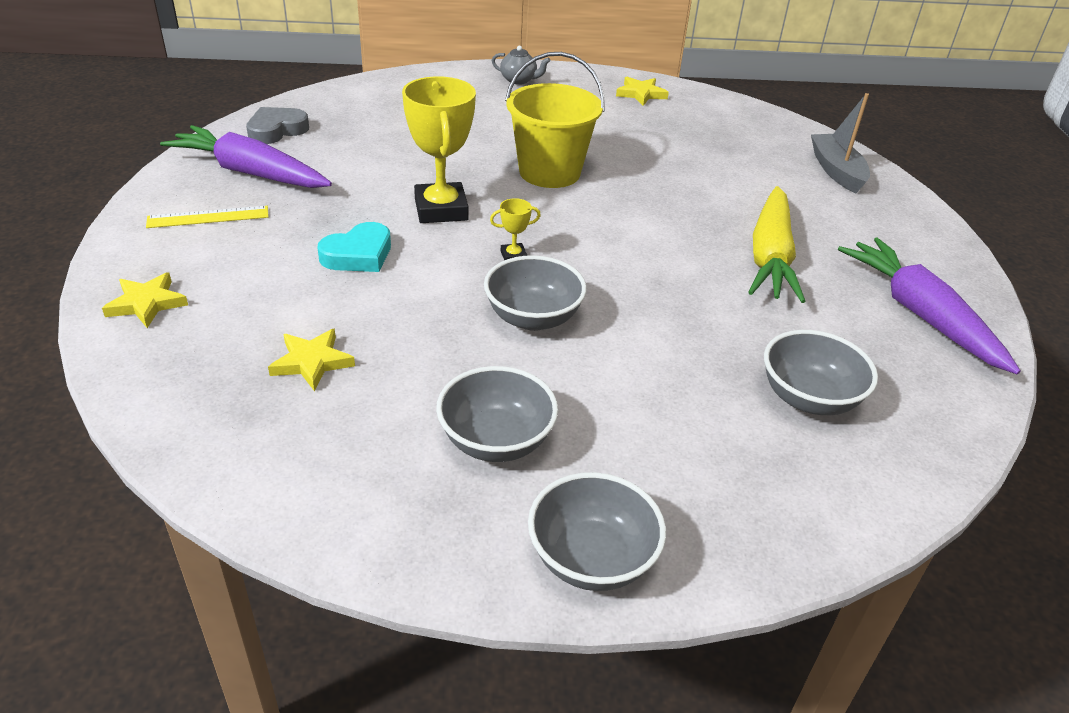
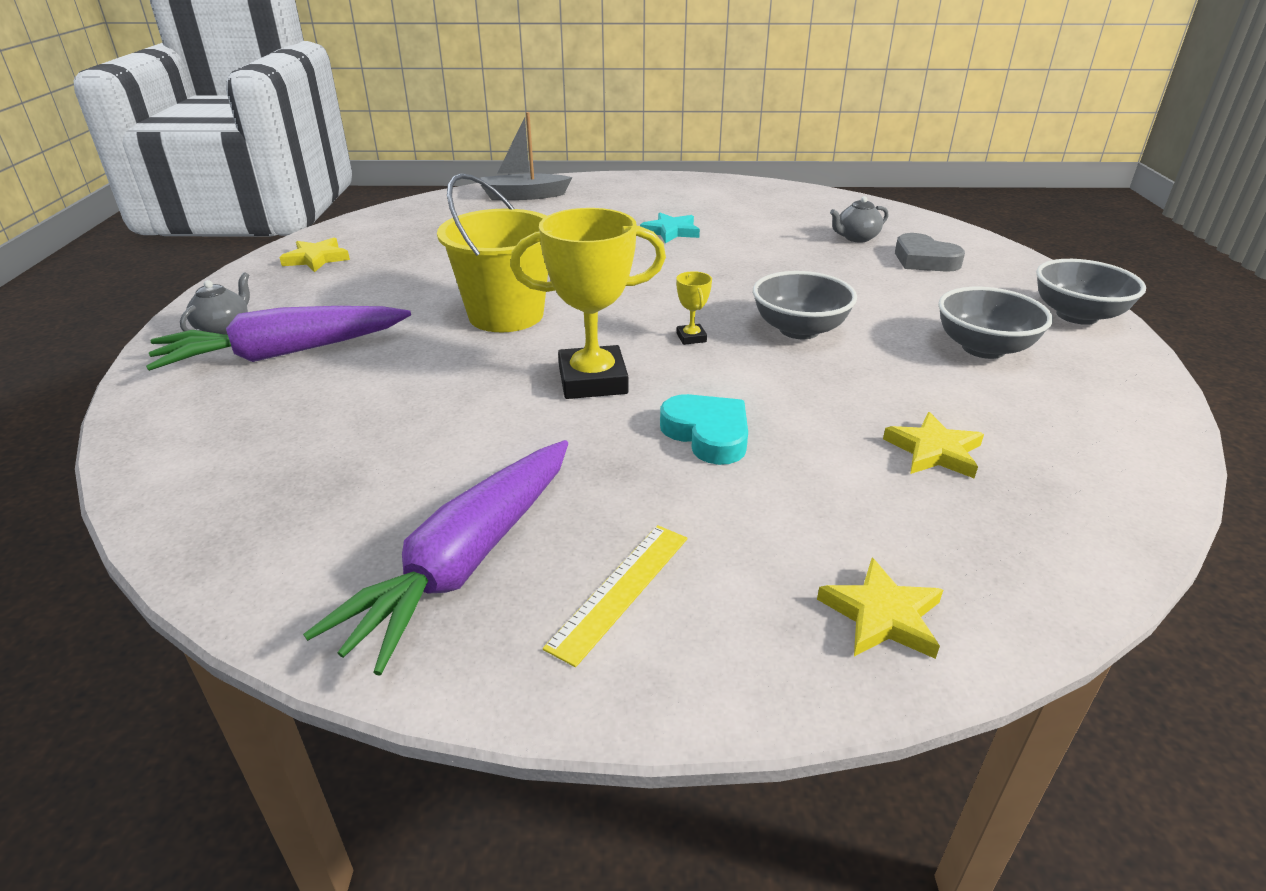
camera: 85 degrees left, 5 degrees down
yellow ruler [146,206,269,228] -> yellow ruler turned 45 degrees clockwise [543,525,687,667]
grey heart [246,107,309,144] -> grey heart moved to [895,233,965,272]
yellow carrot [748,186,805,303] -> turquoise star [640,213,700,243]
grey bowl [764,330,878,415] -> grey teapot [830,196,888,243]
purple carrot [838,238,1021,374] -> purple carrot moved to [146,306,411,371]

